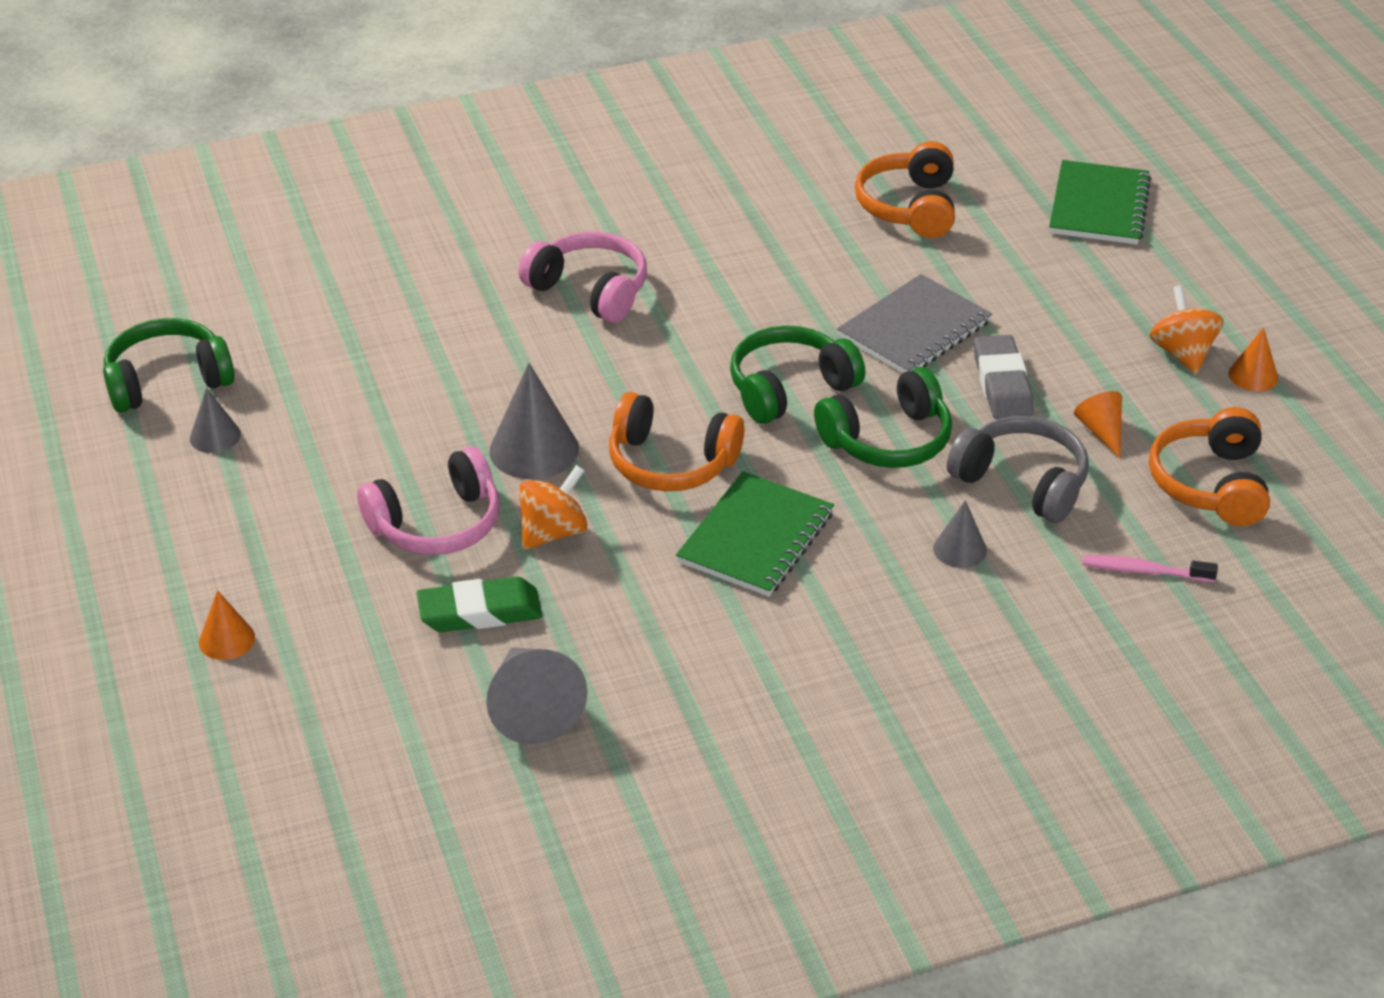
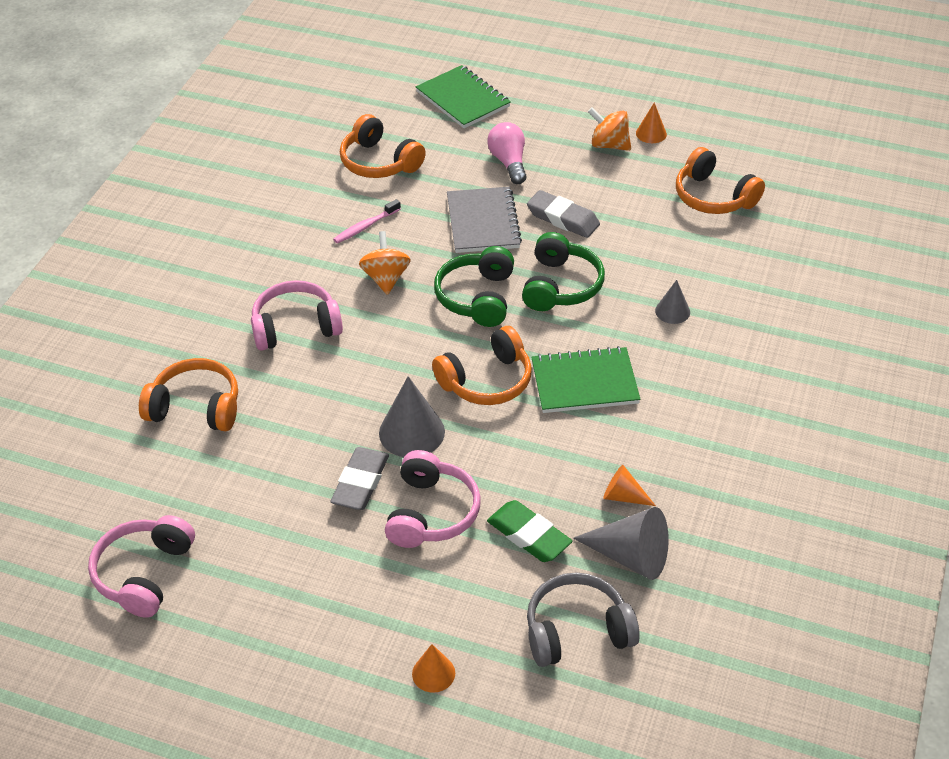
camera: 50 degrees left, 5 degrees up
green headphones [103,318,235,413] -> pink headphones [88,515,195,618]
grey cone [190,388,241,453] -> none
green eraser [417,577,543,632] -> green eraser turned 75 degrees counterclockwise [487,500,572,562]
orange spinning top [519,465,588,550] -> orange spinning top moved to [359,231,411,295]
green notebook [676,471,834,597] -> green notebook turned 75 degrees counterclockwise [531,346,640,413]
grey headphones [947,416,1089,523] -> grey headphones moved to [527,572,640,667]
orange cone [1074,391,1122,459] -> orange cone moved to [603,465,656,506]
pink toothbrush [1083,555,1218,582] -> pink toothbrush moved to [333,199,401,243]
none -> orange headphones [139,358,238,431]
none -> grey eraser [330,447,389,510]
none -> pink light bulb [487,122,527,184]

